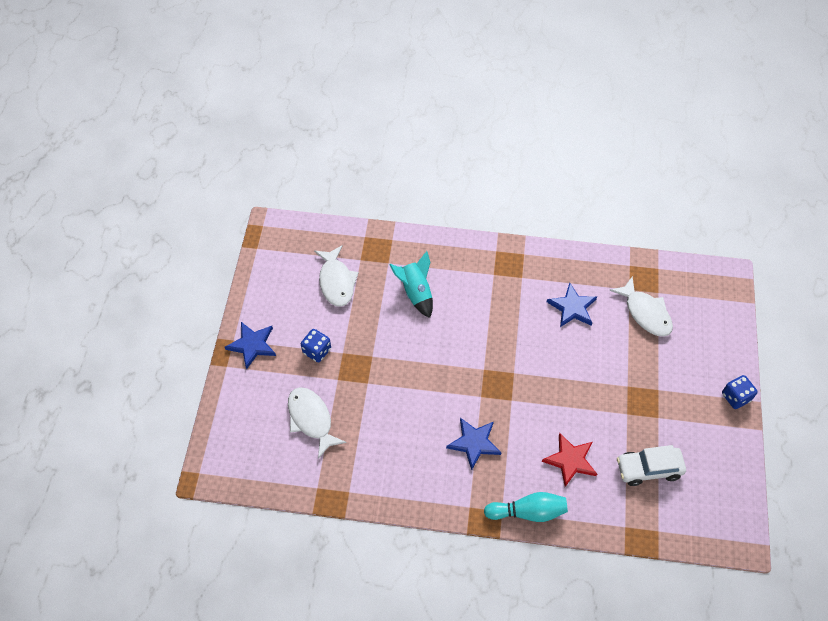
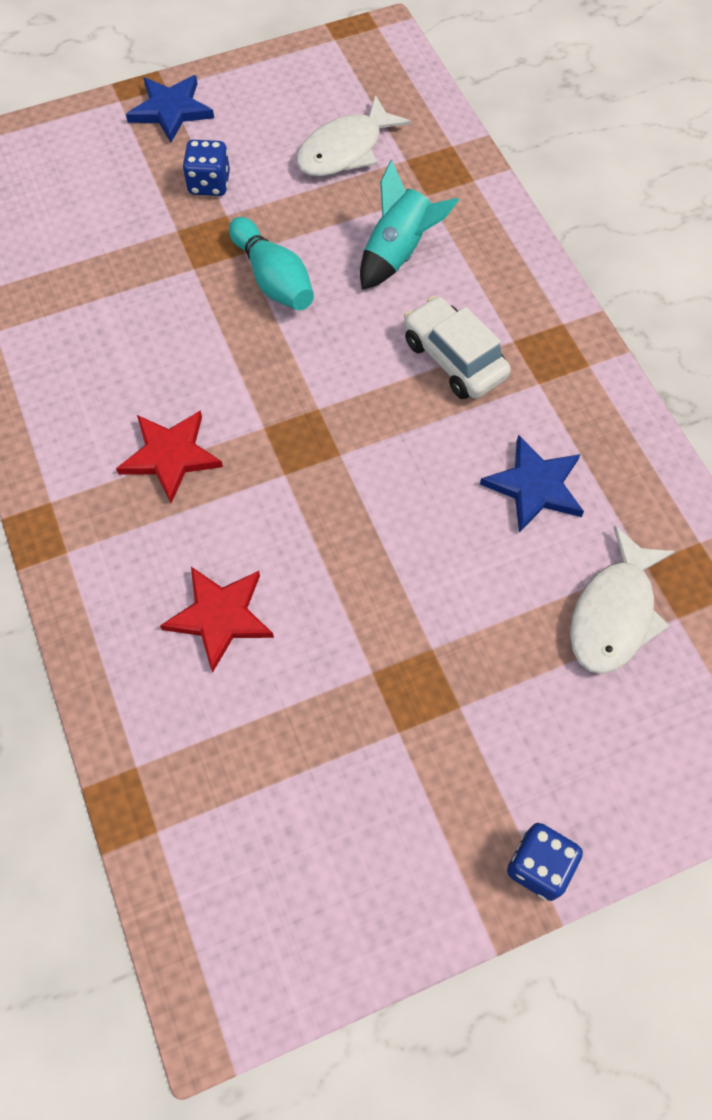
camera: 60 degrees right, 5 degrees up
white fish [288,387,347,459] -> none
blue star [446,418,501,470] -> red star [116,410,223,503]
turquoise bowling pin [484,492,568,522] -> turquoise bowling pin moved to [229,217,314,310]
white car [617,445,686,486] -> white car moved to [404,296,511,399]

